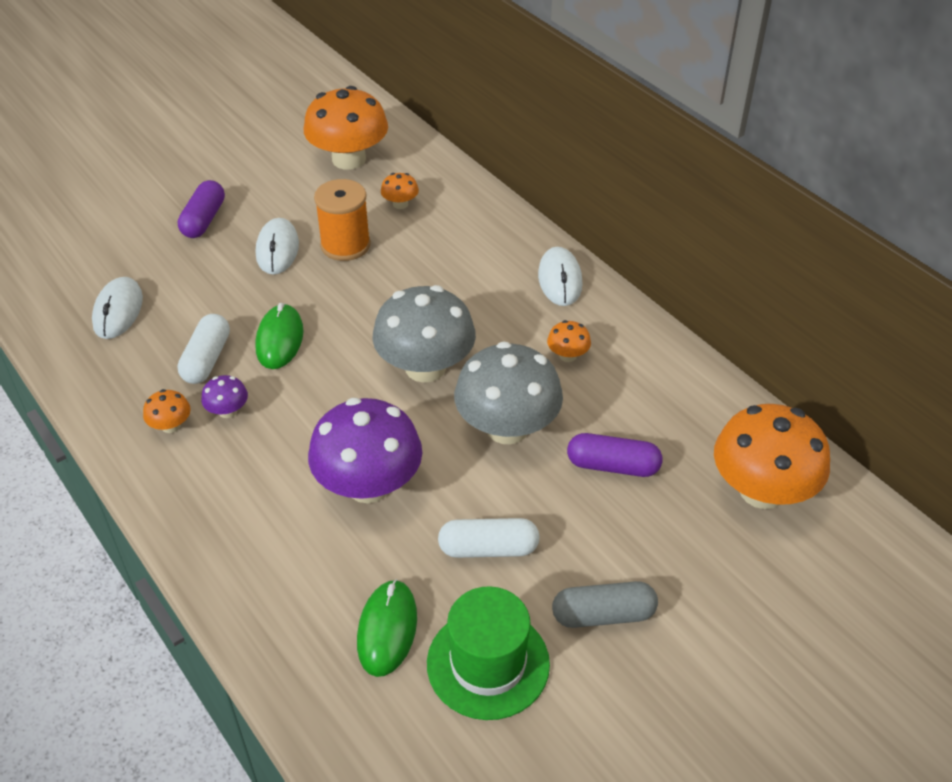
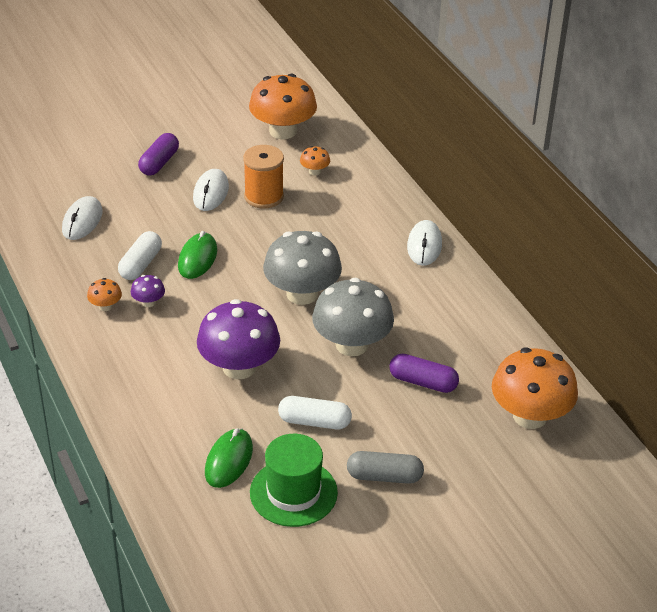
camera: 10 degrees right, 5 degrees down
orange mushroom [547,320,591,362] -> none

